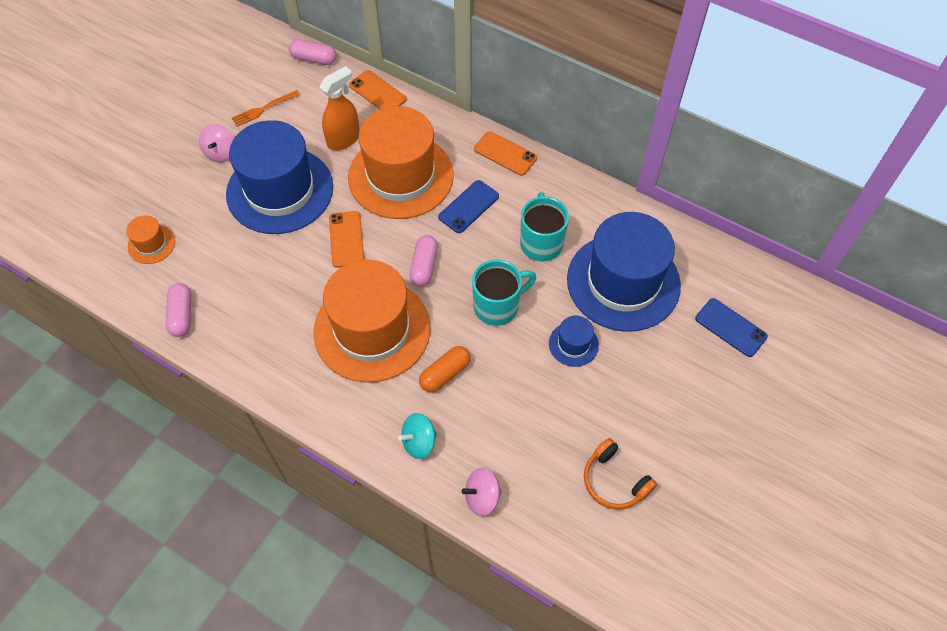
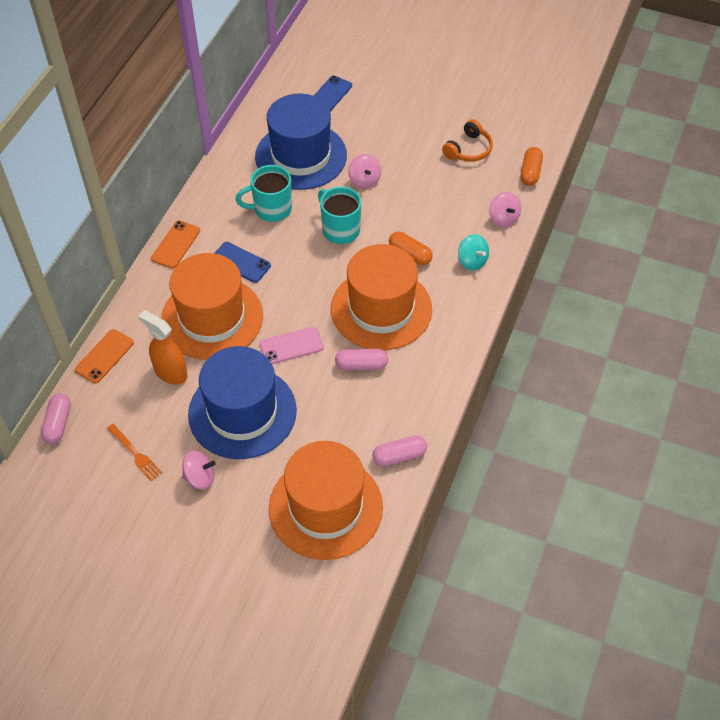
camera: 100 degrees left, 5 degrees down
orange hat [126,215,175,264] -> orange hat [269,441,383,560], size x2.35
orange phone [329,211,364,268] -> pink phone [260,327,324,364]
pink capsule [409,235,438,286] -> pink capsule moved to [335,349,388,370]
blue hat [549,316,599,367] -> pink spinning top [348,154,381,189]
none -> orange capsule [521,147,543,186]

